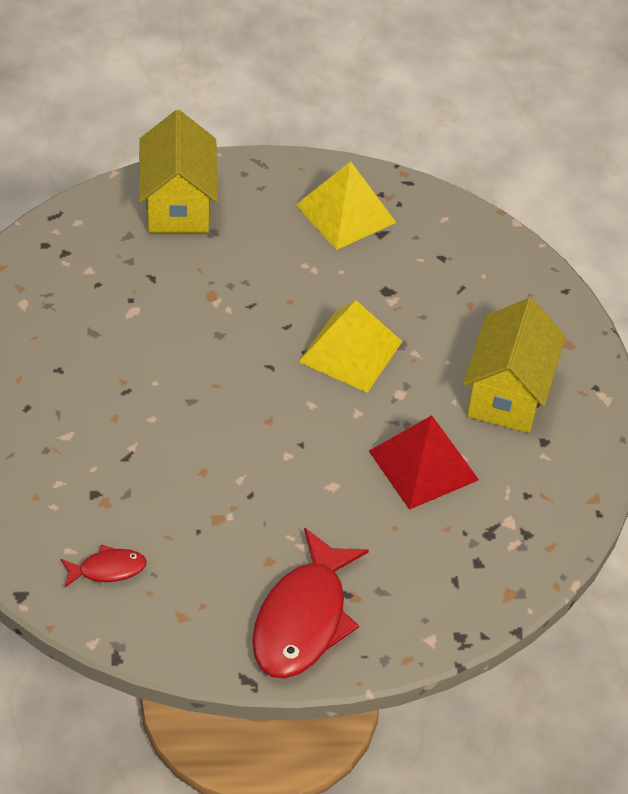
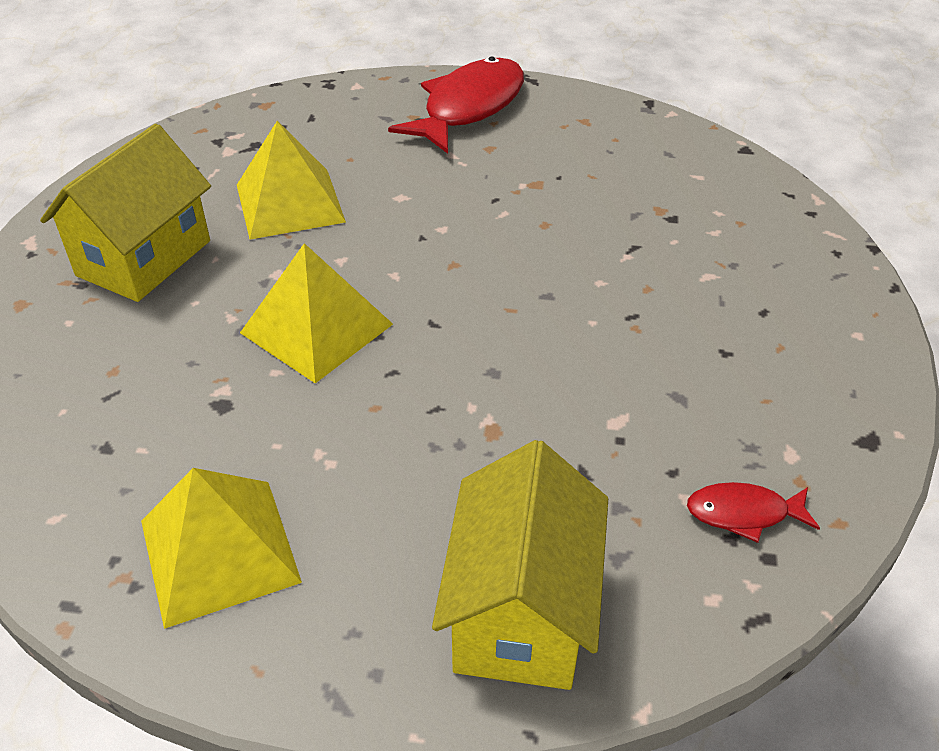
camera: 165 degrees left, 5 degrees down
red fish [61,545,147,587] -> red fish moved to [687,482,820,543]
red pyramid [369,415,479,510] -> yellow pyramid [237,121,346,240]

